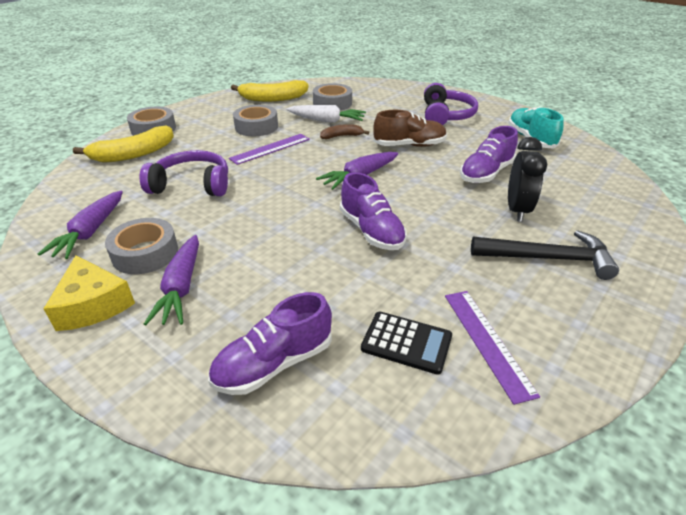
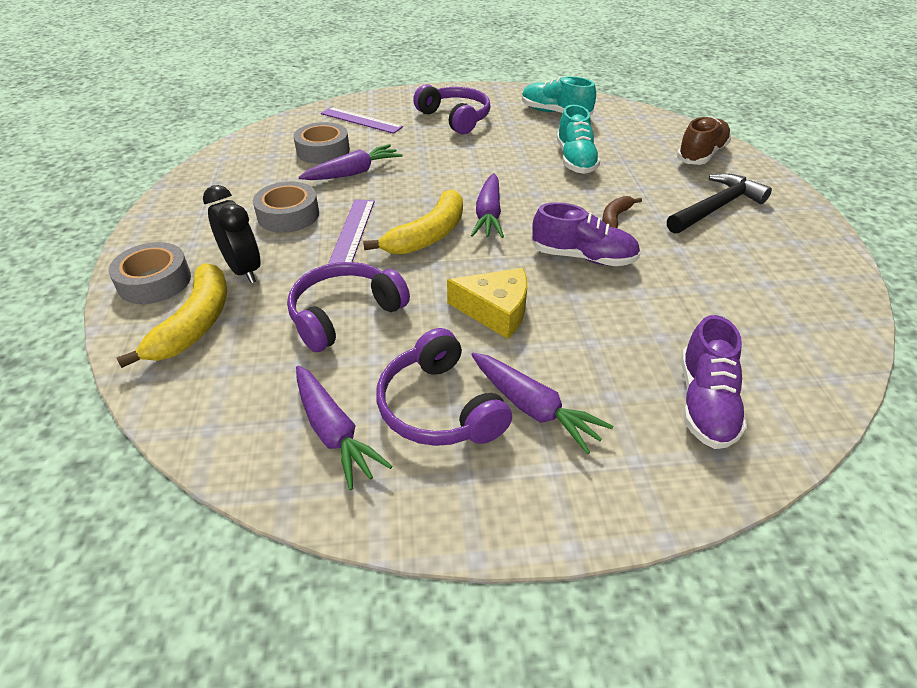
camera: 45 degrees left, 5 degrees up
yellow cheese [44,255,135,331] -> yellow cheese moved to [447,268,527,339]
grey tape [105,218,178,274] -> purple headphones [376,328,512,446]
yellow banana [231,80,309,102] -> yellow banana moved to [363,189,463,255]
white carrot [286,105,366,123] -> purple carrot [299,144,403,180]
brown banana [320,124,369,139] -> brown banana moved to [602,196,642,228]
black calculator [361,312,452,375] -> none
brown shoe [373,110,447,147] -> brown shoe moved to [677,116,731,165]
purple ruler [445,291,540,405] -> purple ruler moved to [321,107,403,134]
purple shoe [460,126,518,183] -> turquoise shoe [556,105,600,174]
black clock [508,137,547,222] -> black clock moved to [203,185,260,283]

